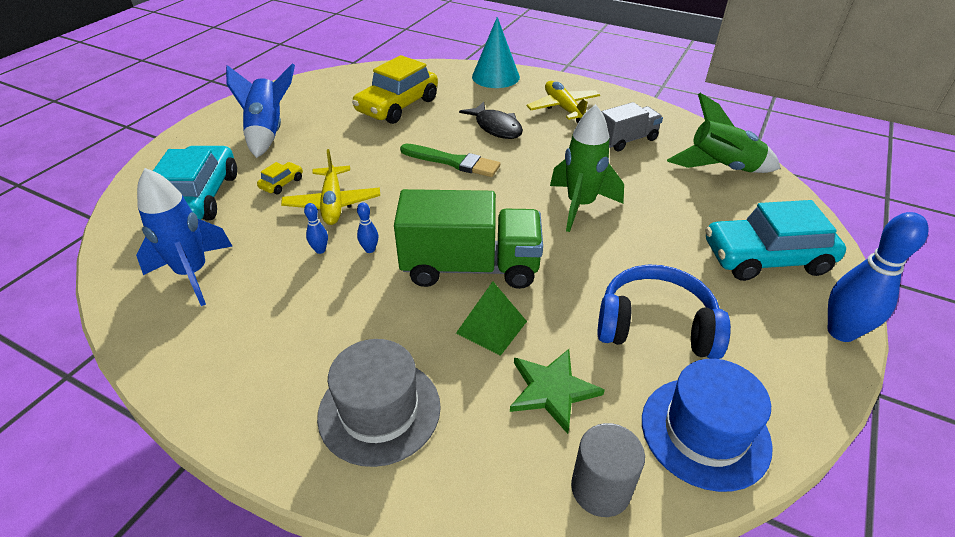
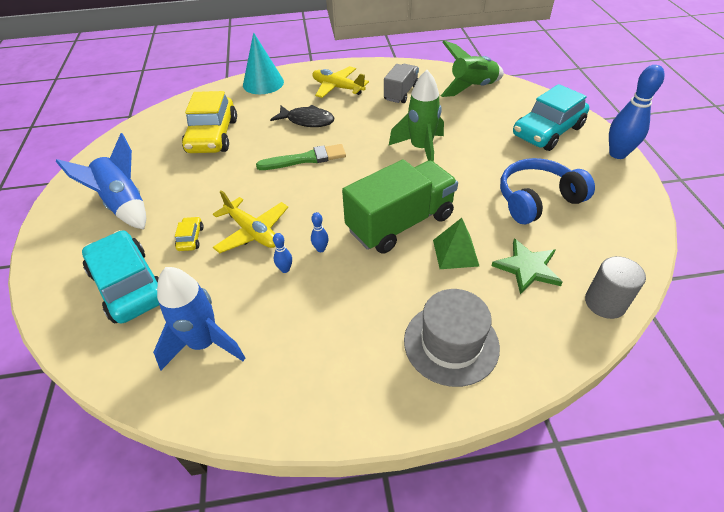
camera: 35 degrees left, 5 degrees up
blue hat [642,359,773,492] -> none

